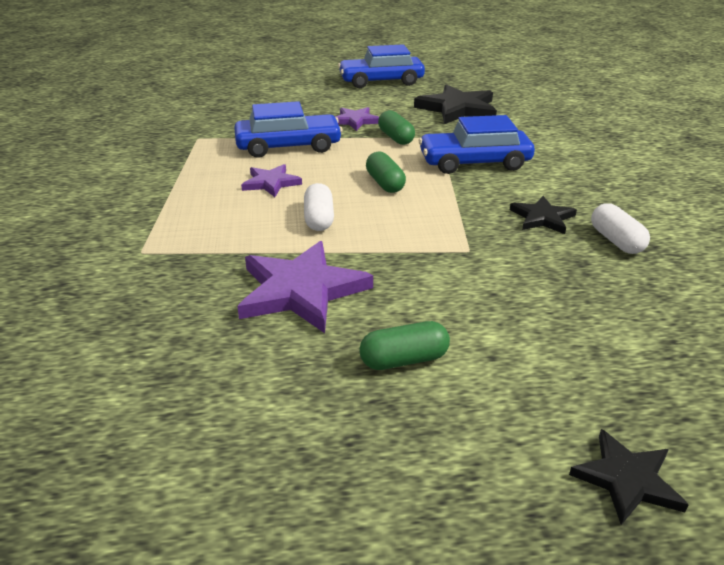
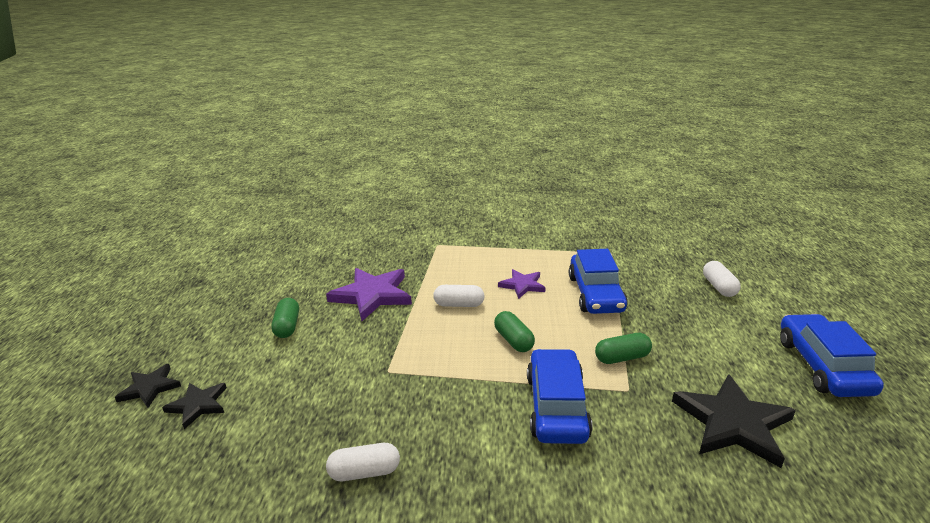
camera: 100 degrees right, 5 degrees down
purple star [335,107,379,131] -> none
green capsule [366,152,406,193] -> green capsule turned 75 degrees clockwise [494,311,535,352]
black star [510,196,577,234] -> black star moved to [162,383,227,429]
none -> white capsule [703,261,741,297]

